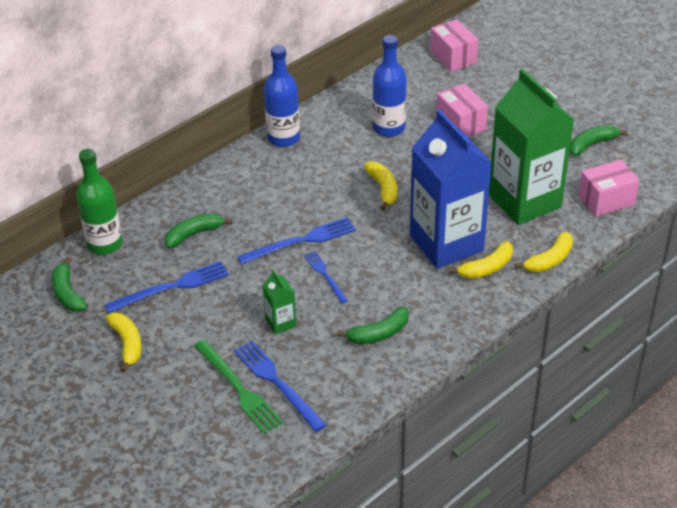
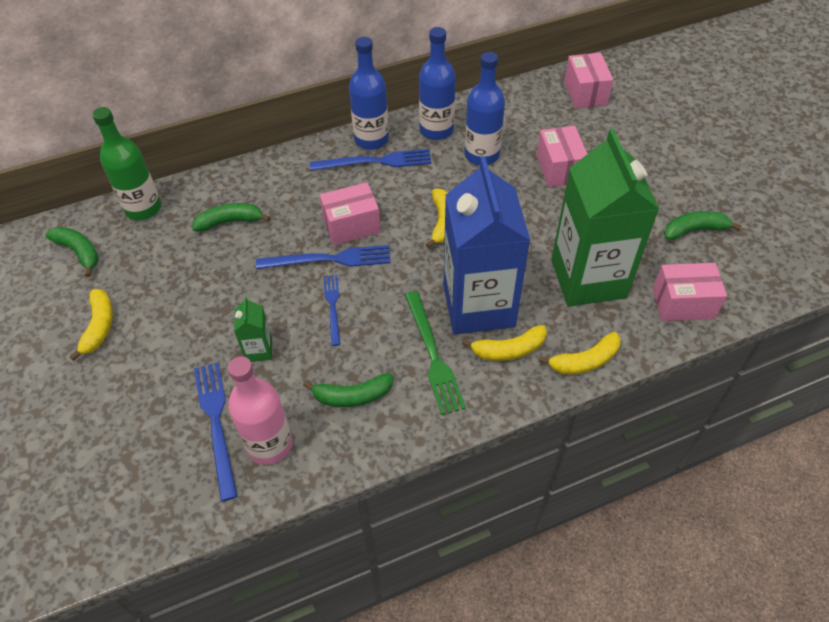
camera: 20 degrees right, 10 degrees up
green banana [52,257,87,312] -> green banana turned 135 degrees clockwise [45,227,99,277]
blue fork [105,261,229,313] -> blue fork moved to [310,149,432,171]
green fork [195,340,283,434] -> green fork moved to [405,291,466,415]
none -> pink bottle [228,356,292,465]
none -> pink box [320,182,381,245]
none -> blue bottle [419,27,456,140]

